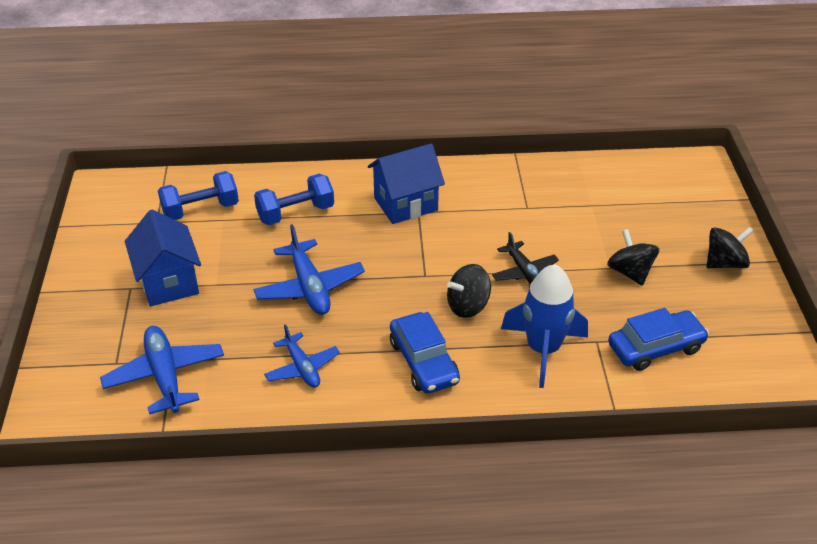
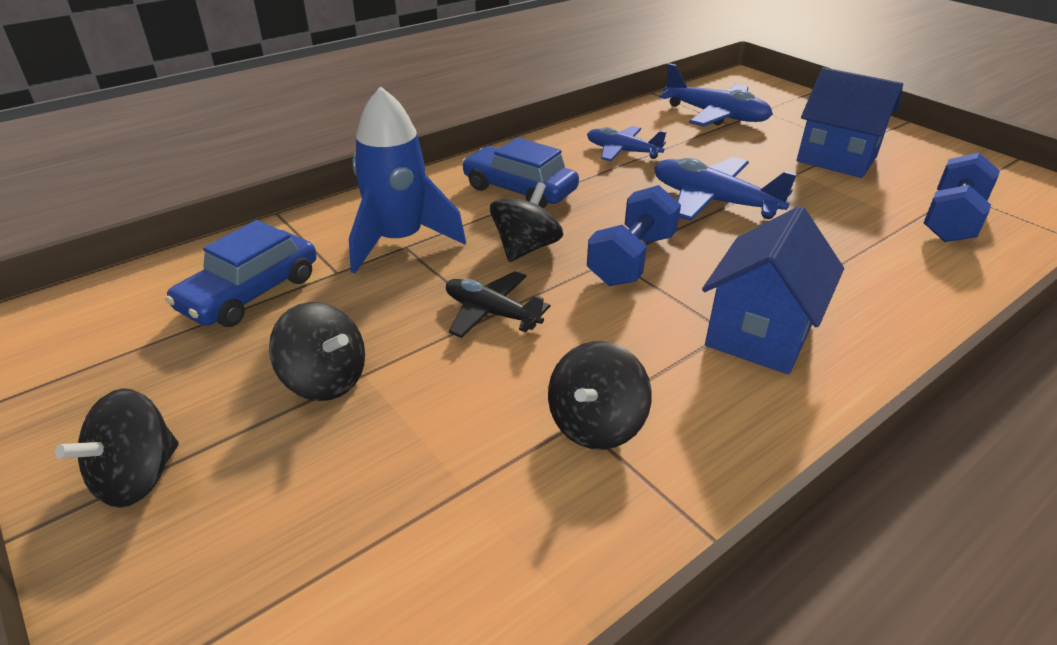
camera: 145 degrees right, 5 degrees down
blue dumbbell [254,174,334,225] -> blue dumbbell moved to [587,185,681,286]
none -> black spinning top [548,341,652,450]

